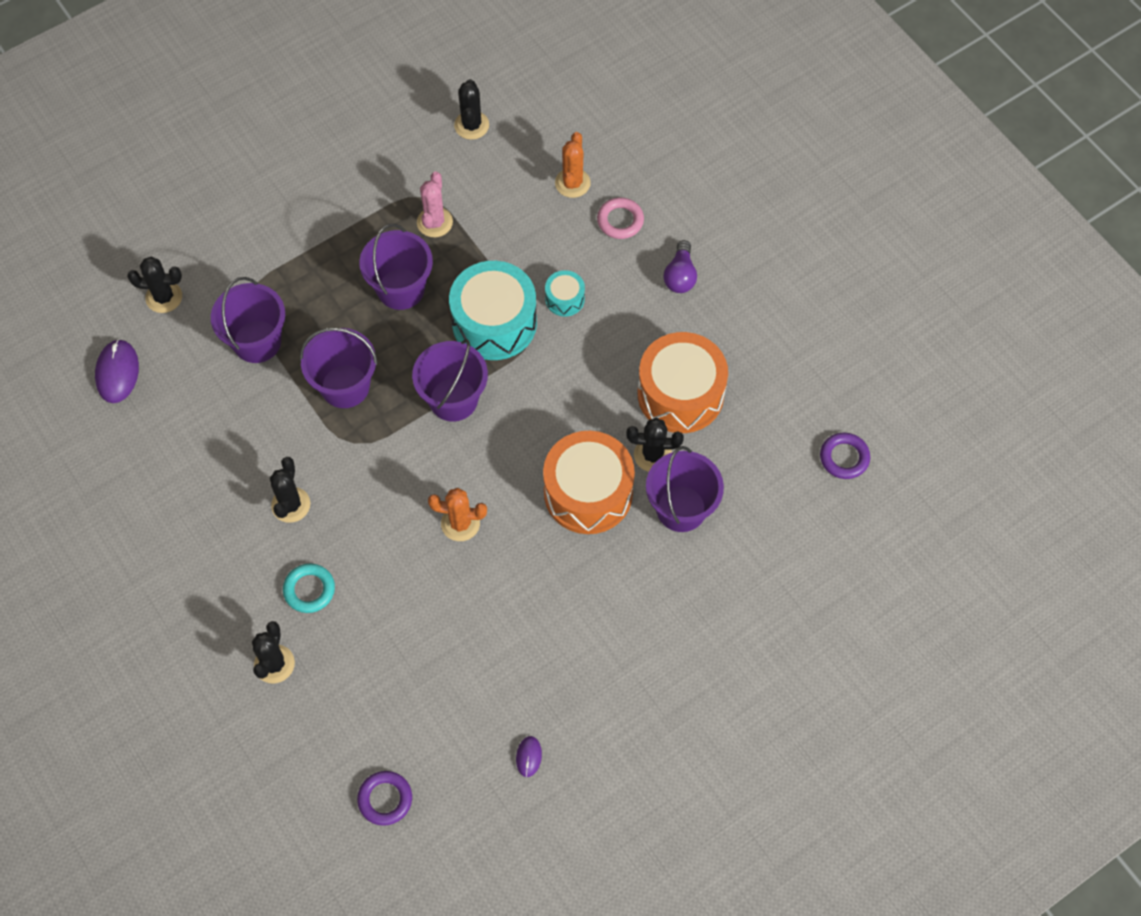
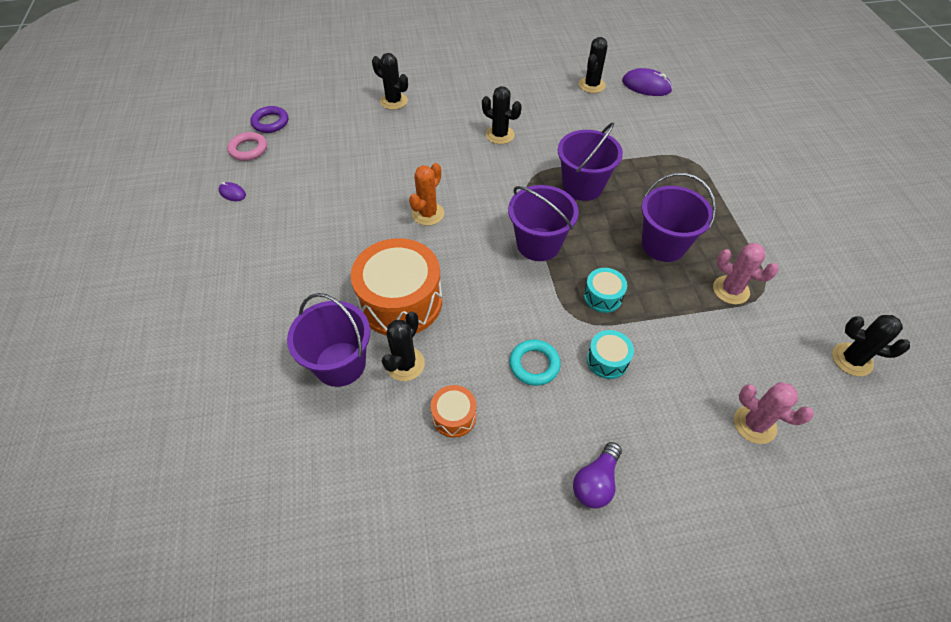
camera: 115 degrees right, 10 degrees down
black cactus [127,257,182,313] -> black cactus moved to [579,37,607,93]
purple bucket [211,277,285,363] -> none
turquoise ring [283,564,335,613] -> turquoise ring moved to [509,340,561,386]
turquoise drum [449,261,537,360] -> turquoise drum [584,268,627,313], size x0.47
orange cactus [555,132,591,198] -> pink cactus [734,382,814,444]
pink ring [597,197,644,239] -> pink ring moved to [227,132,267,161]
orange drum [638,332,728,433] -> orange drum [431,385,476,438], size x0.47
purple light bulb [664,240,697,293] -> purple light bulb turned 90 degrees counterclockwise [573,442,622,508]
purple ring [820,433,870,479] -> none

